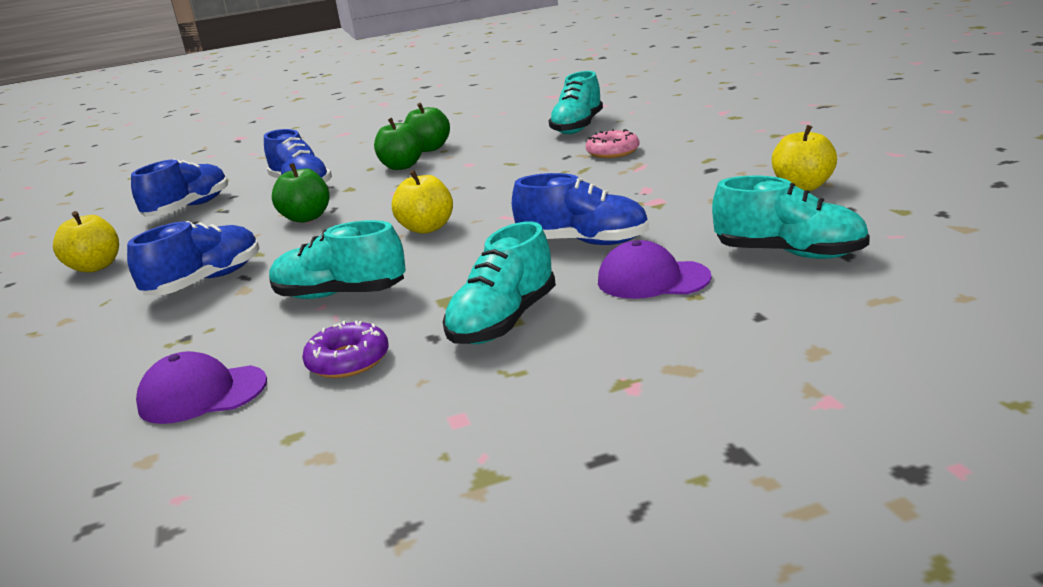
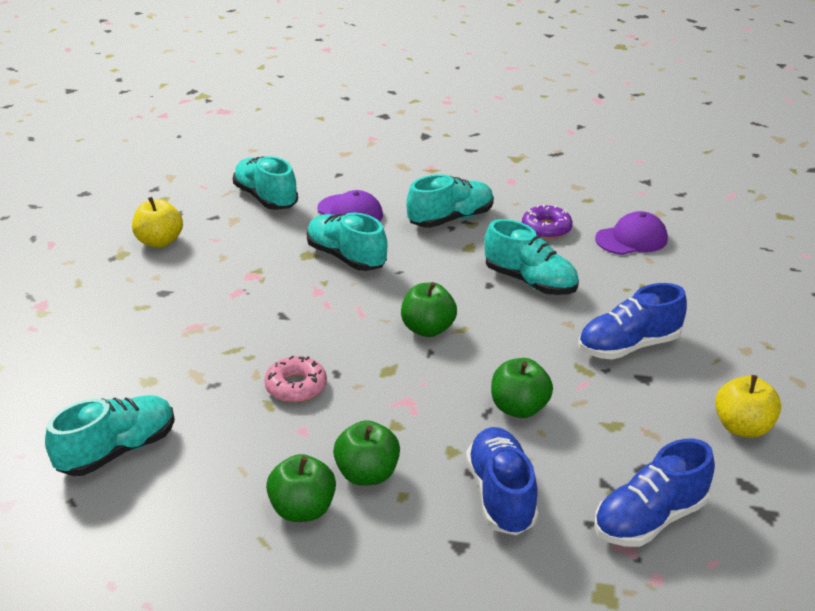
camera: 155 degrees left, 10 degrees up
purple cap [136,351,267,424] -> purple cap turned 45 degrees counterclockwise [595,211,668,255]
yellow apple [392,170,453,234] -> green apple [401,282,457,337]
blue shoe [512,173,649,245] -> turquoise shoe [307,213,387,271]
pink donut [586,129,640,158] -> pink donut moved to [264,356,327,402]

